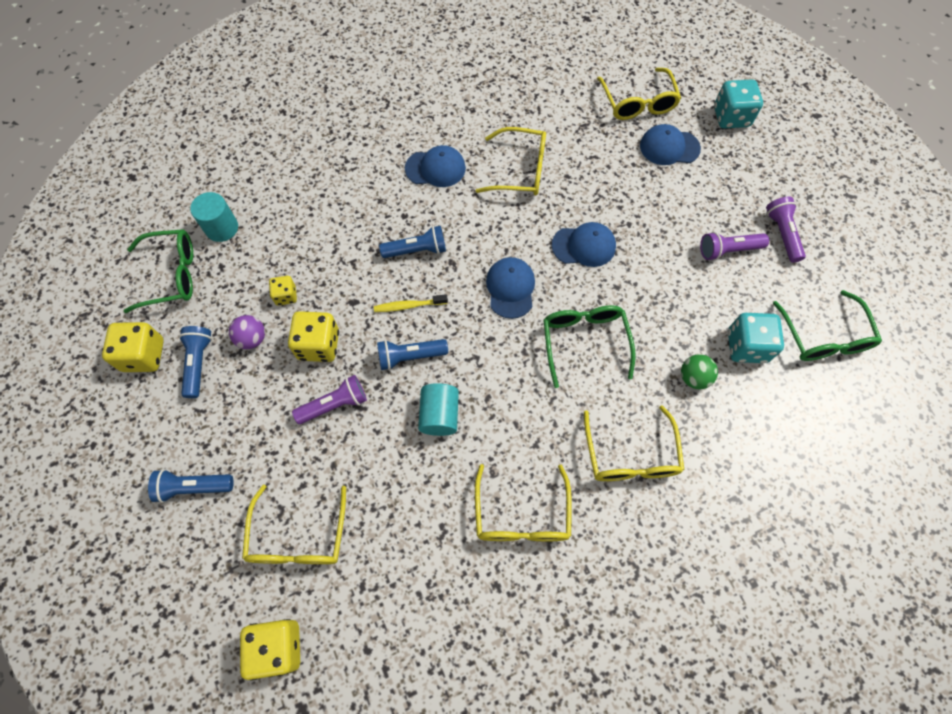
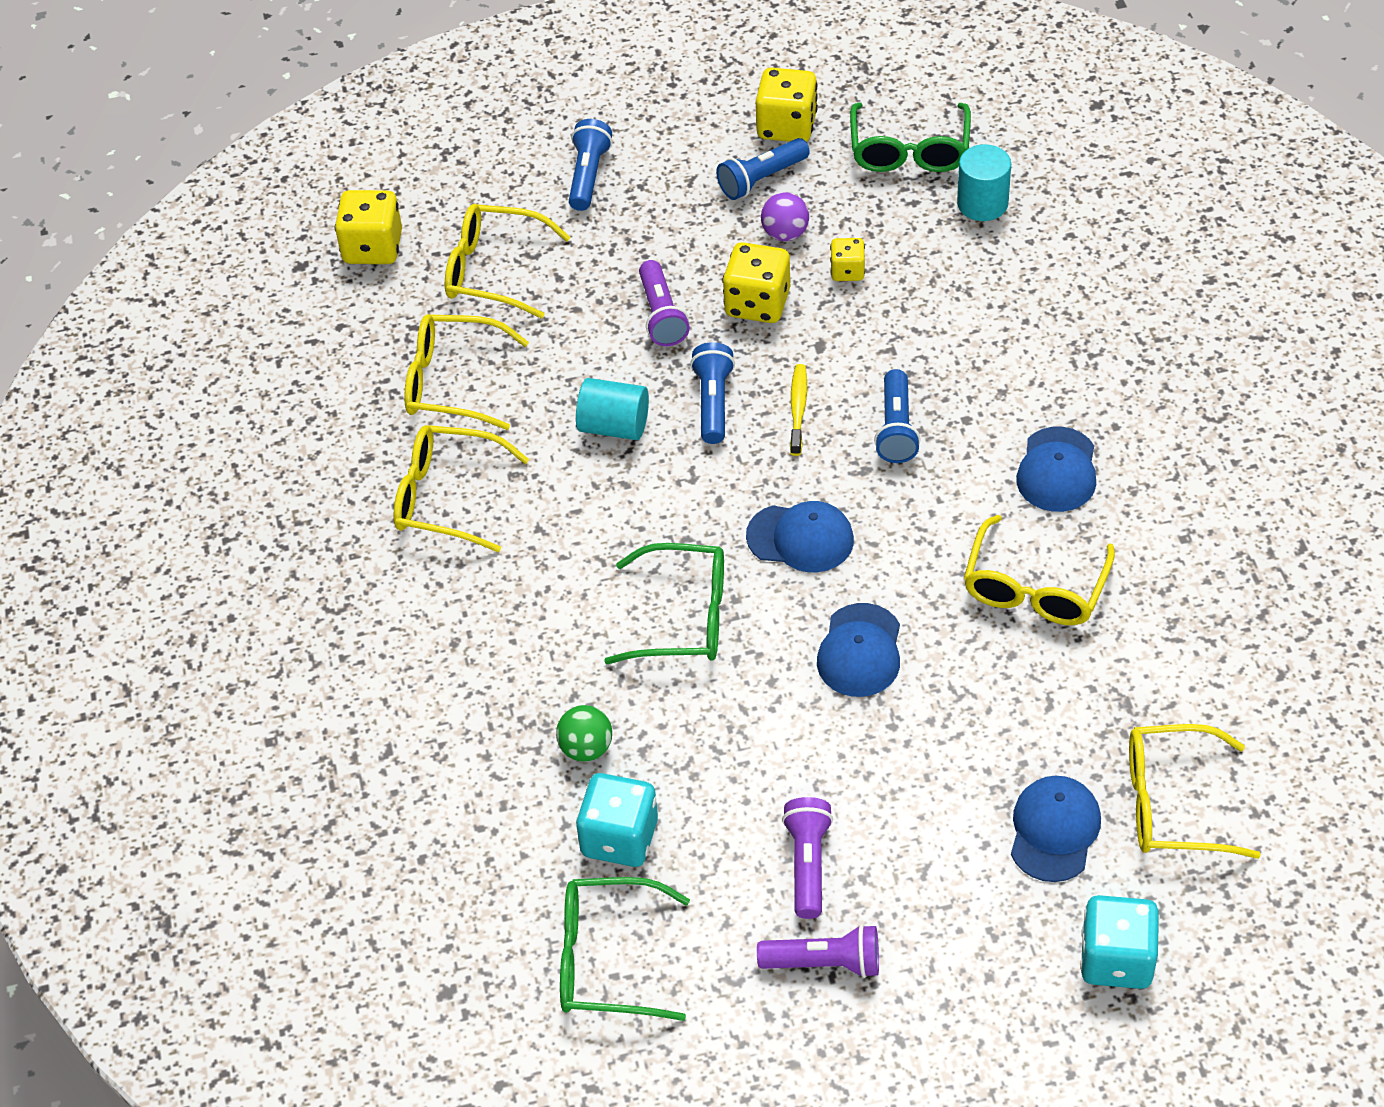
camera: 105 degrees right, 15 degrees down
blue flashlight [179,326,212,398] -> blue flashlight turned 135 degrees clockwise [716,138,810,200]
yellow glasses [584,405,684,481] -> yellow glasses moved to [404,314,529,430]

